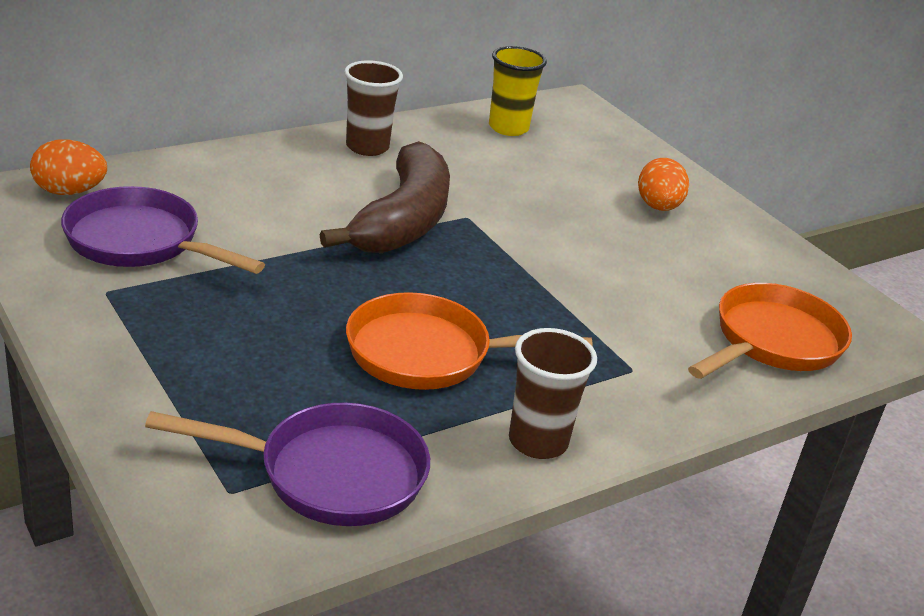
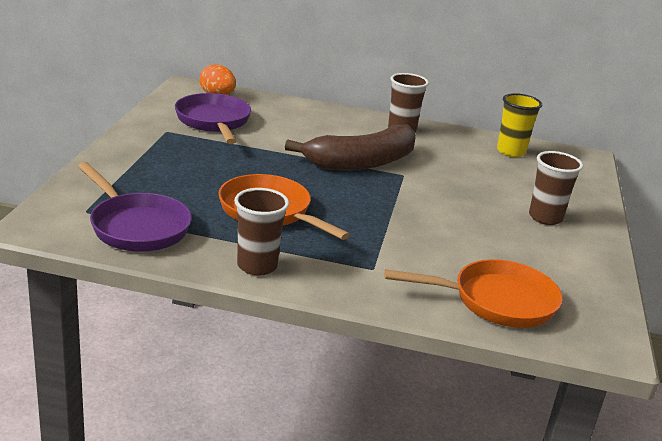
camera: 45 degrees right, 5 degrees down
orange egg [638,158,689,211] -> brown cup [529,151,583,225]

